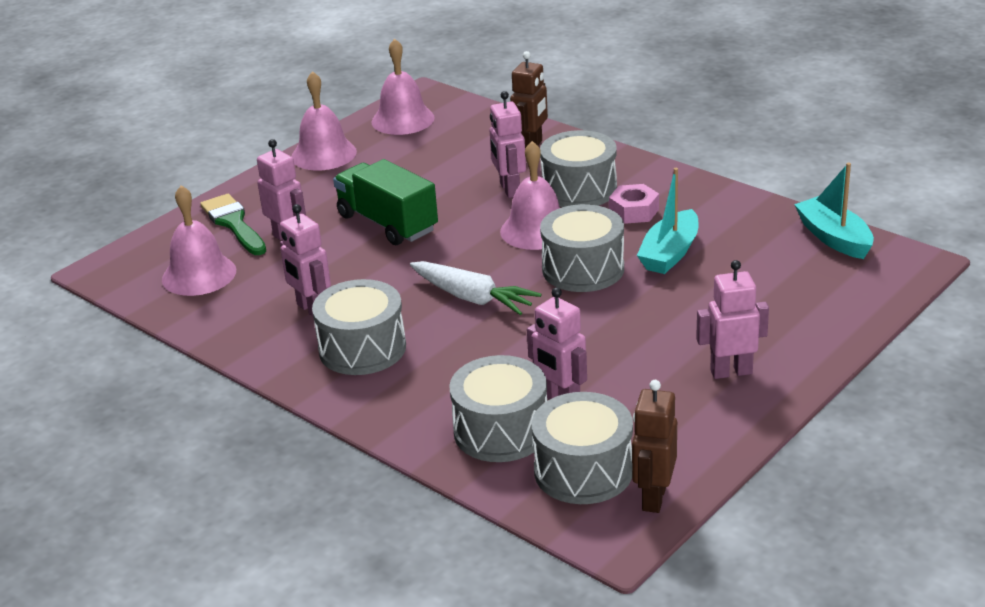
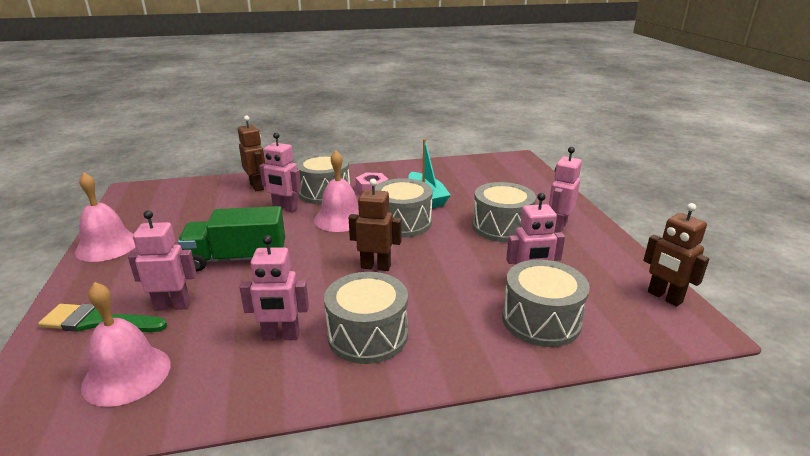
camera: 55 degrees left, 5 degrees down
pink bell [371,38,435,135] -> none
white carrot [410,261,541,315] -> brown robot [349,179,402,271]
grey drum [532,392,633,504] -> grey drum moved to [473,182,536,242]
turquoise boat [794,163,874,259] -> none

